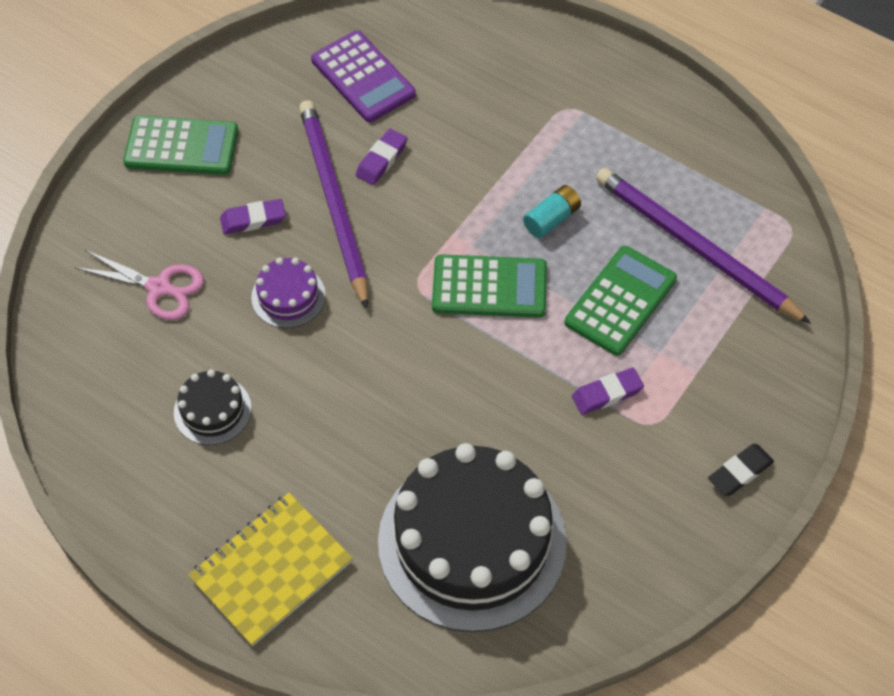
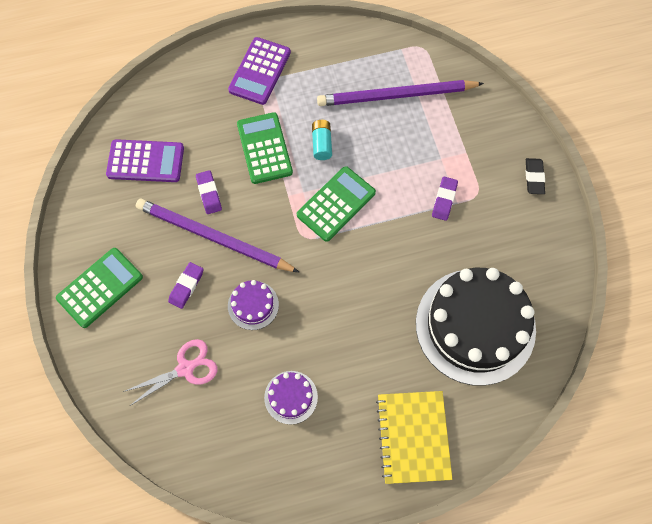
camera: 50 degrees left, 10 degrees up
black cake [174,369,252,445] -> purple cake [264,371,318,425]
green calculator [565,246,677,356] -> green calculator moved to [237,112,293,184]
none -> purple calculator [228,37,291,105]

